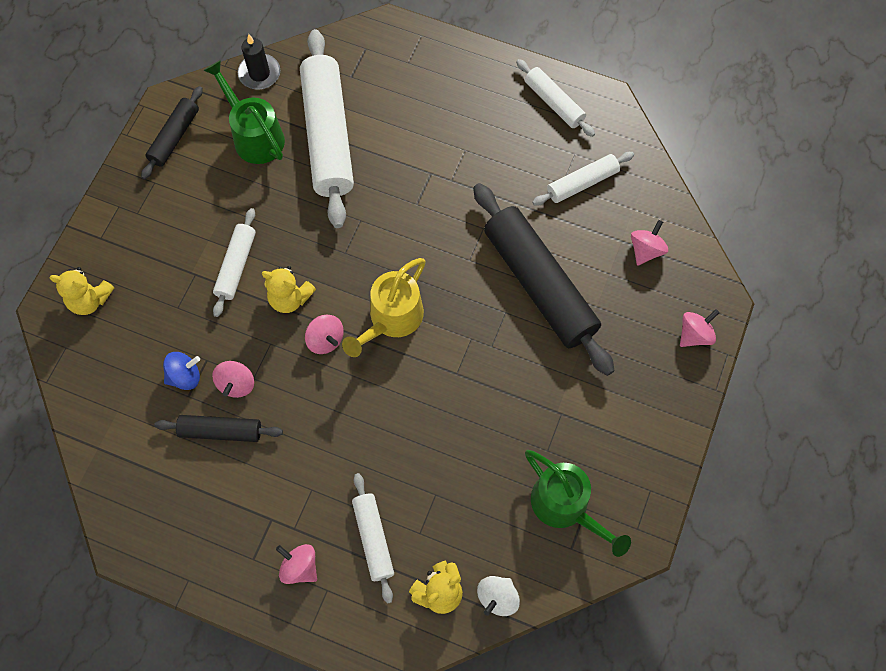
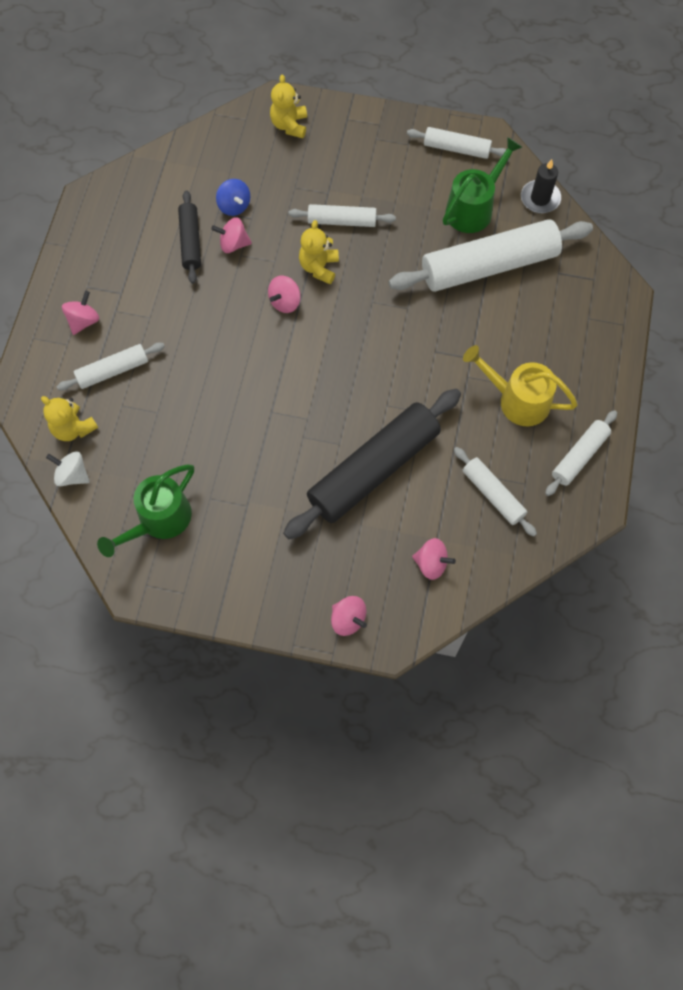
camera: 80 degrees right, 0 degrees up
black rolling pin [141,86,203,179] -> white rolling pin [407,127,507,159]
yellow watering can [342,258,426,357] -> yellow watering can moved to [463,345,578,426]

